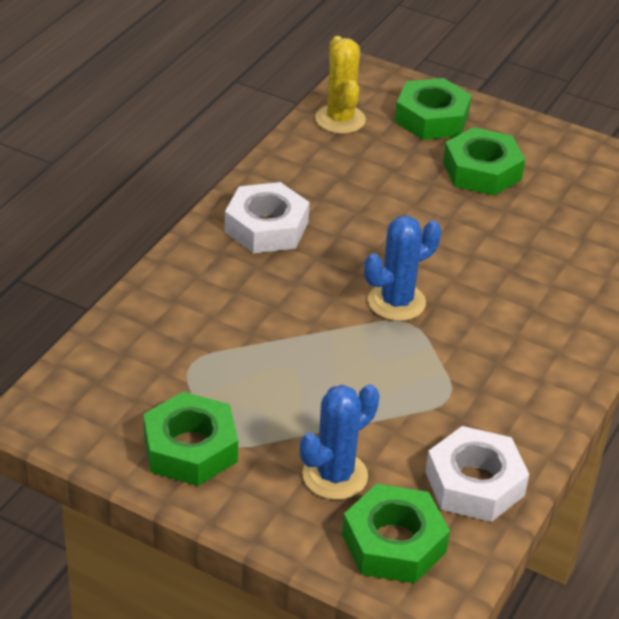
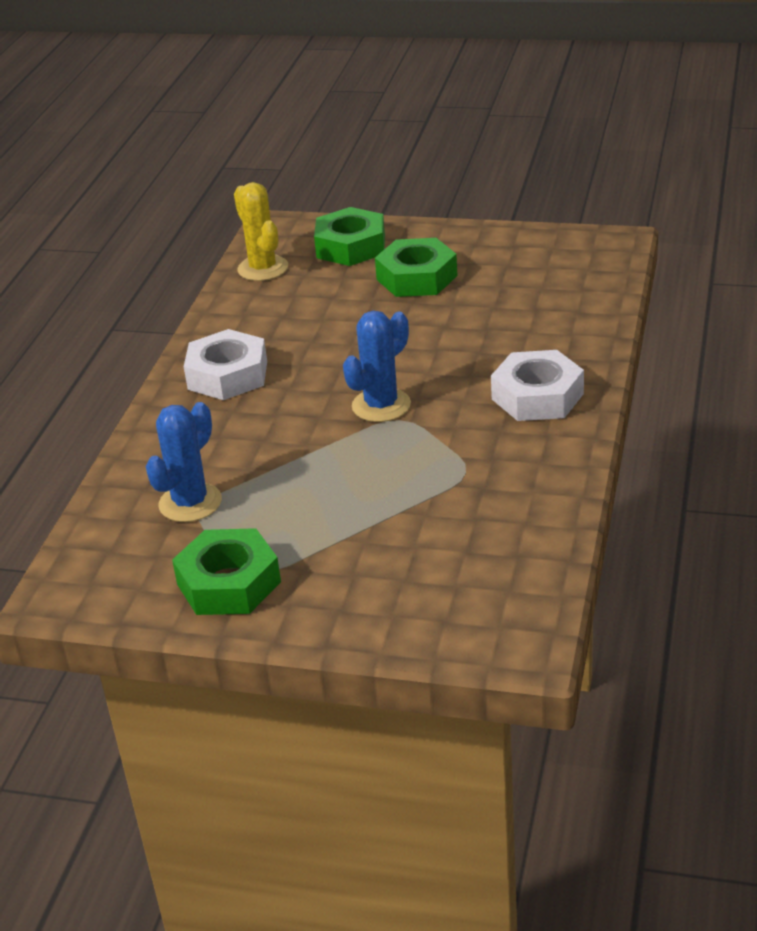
camera: 10 degrees left, 5 degrees down
blue cactus [300,384,379,500] -> blue cactus moved to [146,402,222,522]
green nut [342,484,450,584] -> none
white nut [425,426,529,522] -> white nut moved to [491,350,584,421]

